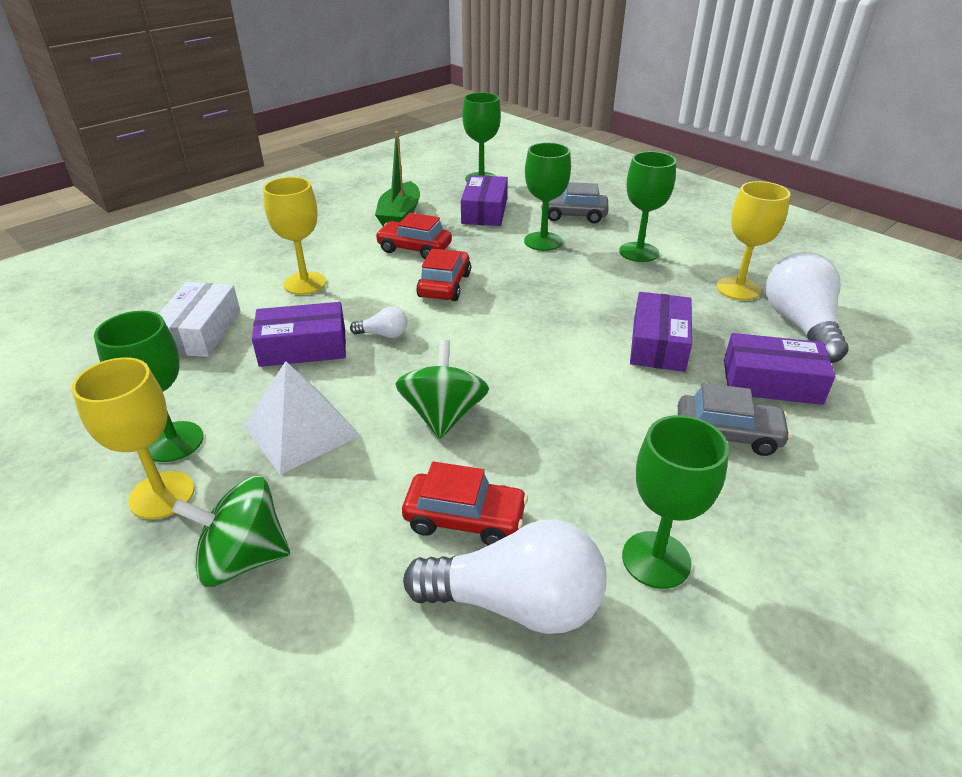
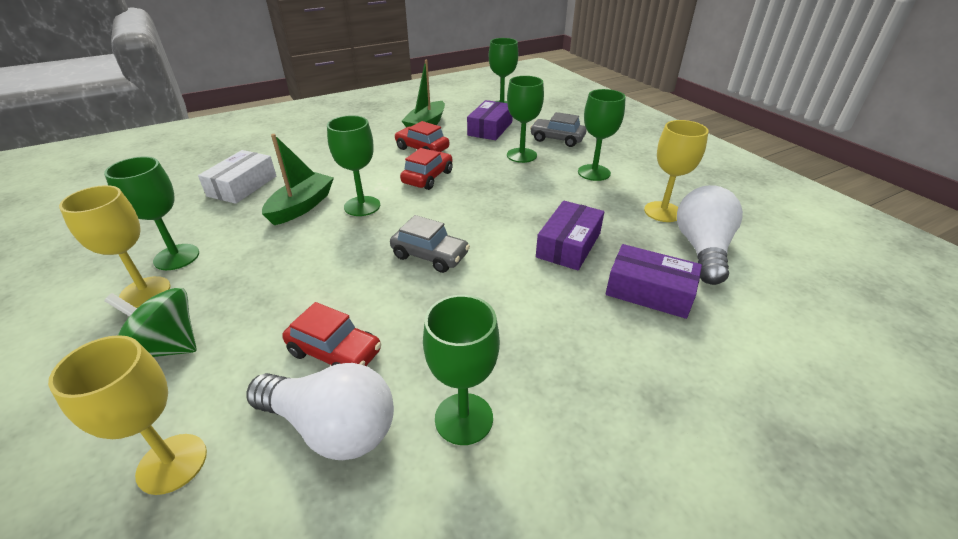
camera: 15 degrees right, 0 degrees up
white pyramid [243,361,361,475] -> none
purple box [252,302,346,367] -> green boat [262,134,334,225]
yellow goblet [263,177,326,295] -> yellow goblet moved to [48,335,207,495]
white light bulb [350,307,407,338] -> green goblet [327,115,380,216]
green spinning top [395,340,489,439] -> none
grey car [678,383,791,456] -> grey car moved to [390,215,470,273]

